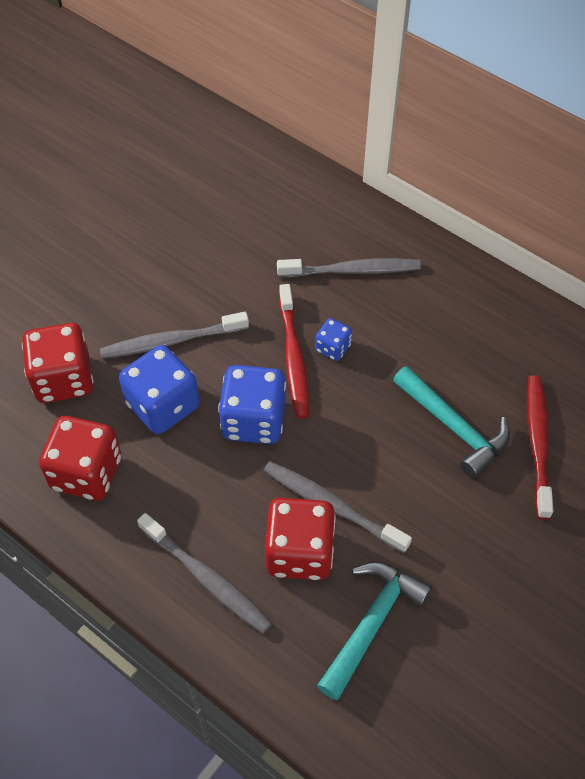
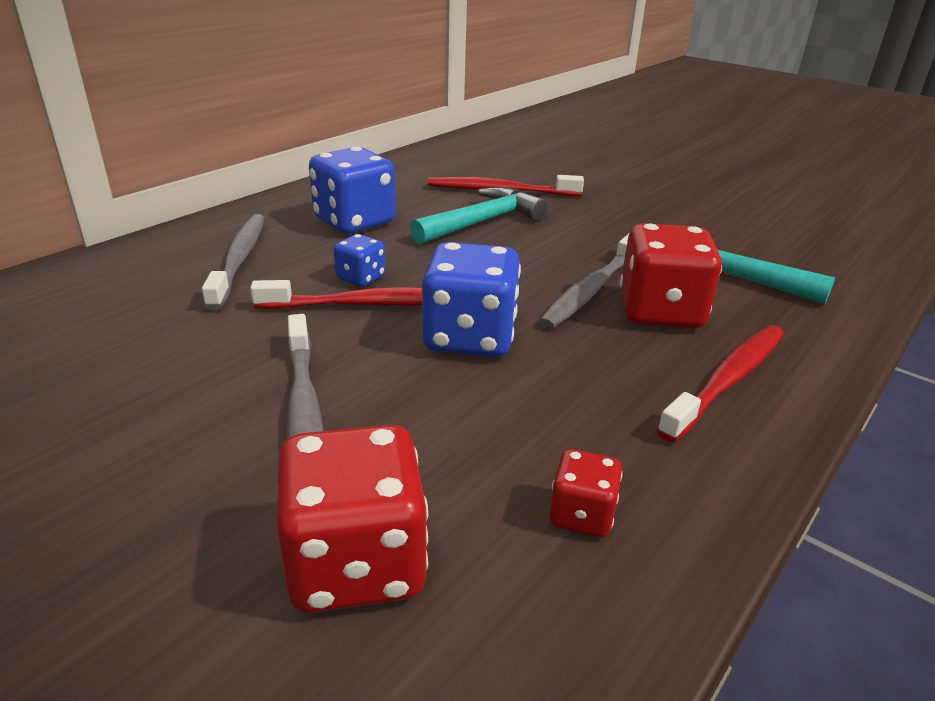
camera: 90 degrees left, 25 degrees down
red dice [39,416,121,501] -> red dice [549,449,622,537], size x0.51
blue dice [119,345,200,434] -> blue dice moved to [309,147,395,234]
grey toothbrush [137,513,272,634] -> red toothbrush [657,325,784,442]

